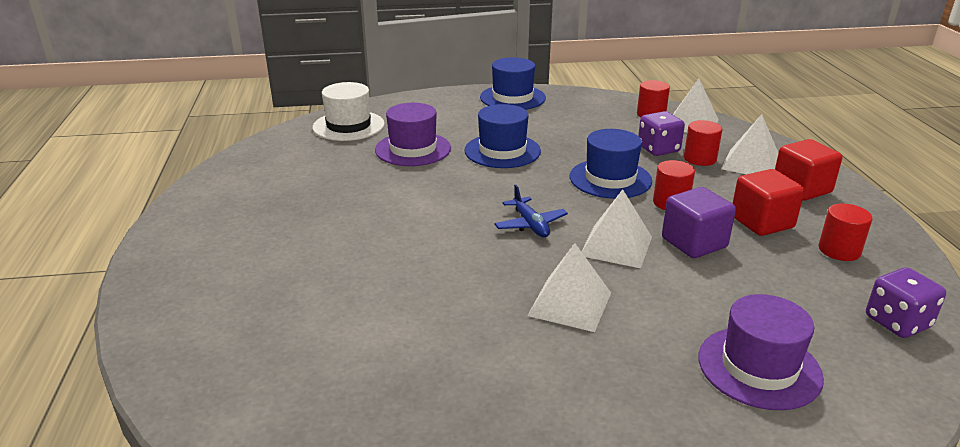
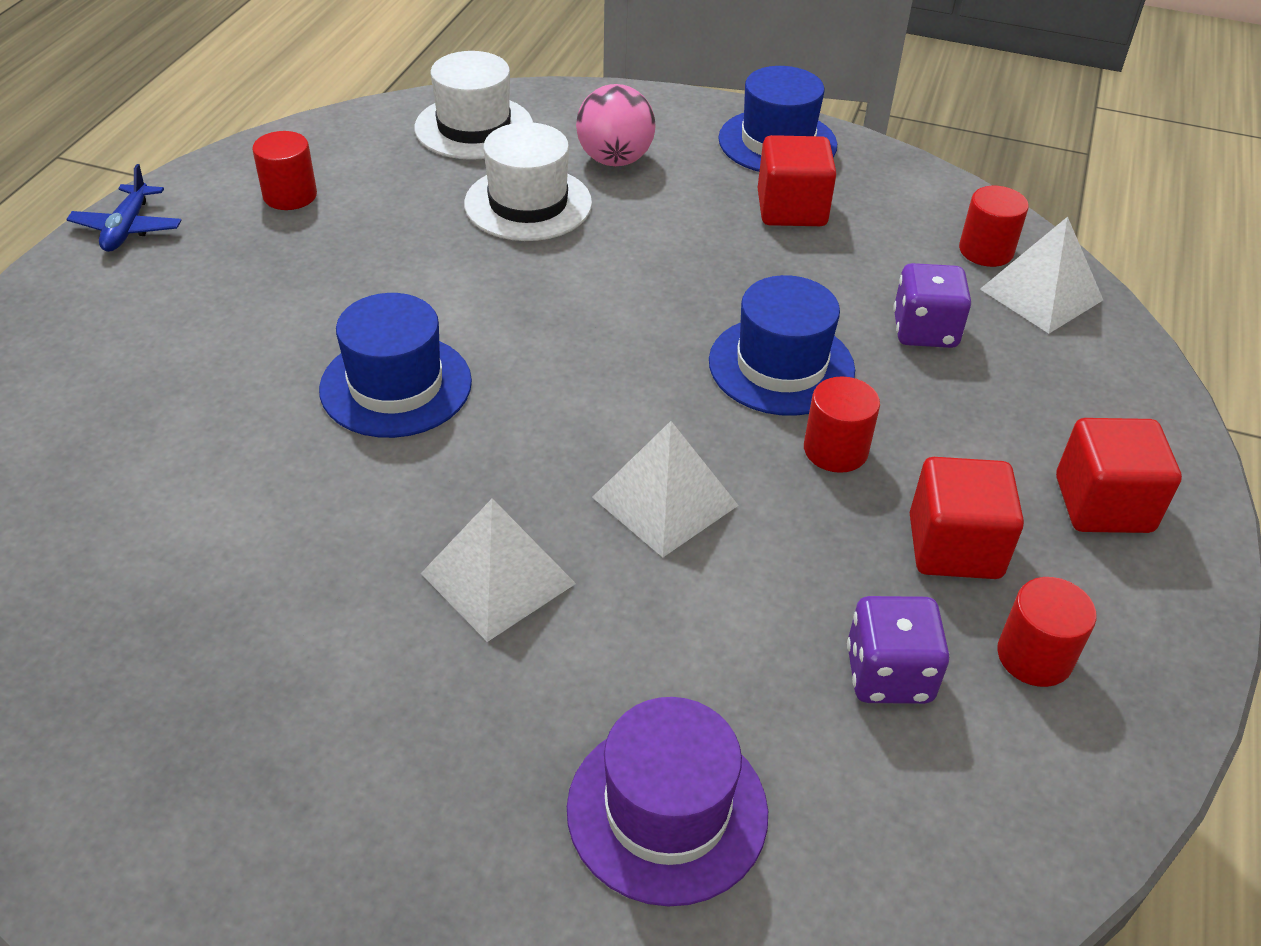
camera: 25 degrees right, 15 degrees up
purple hat [375,103,451,166] -> white hat [464,122,592,241]
blue hat [465,104,541,168] -> blue hat moved to [319,293,472,438]
blue plane [494,184,568,237] -> blue plane moved to [66,164,182,252]
purple cube [662,187,736,258] -> none
red cylinder [684,120,722,166] -> red cylinder moved to [252,131,317,210]
white pyramid [721,114,778,174] -> none
purple dice [866,267,946,338] -> purple dice moved to [847,596,949,704]
none -> pink ball [576,84,656,166]
none -> red cube [758,135,837,226]

